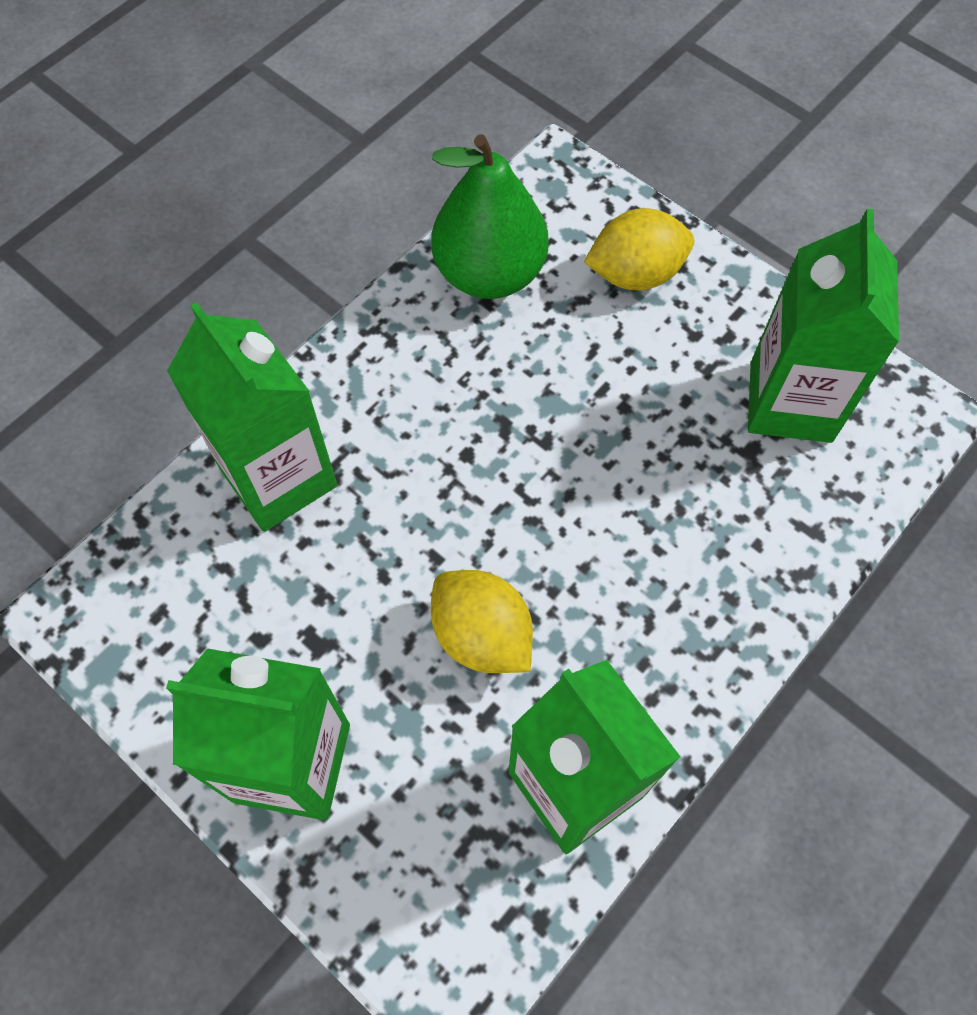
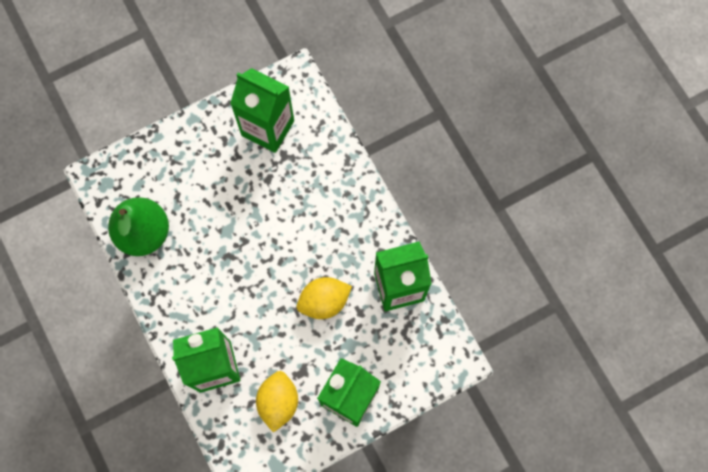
camera: 70 degrees left, 10 degrees up
yellow lemon [584,208,694,290] -> yellow lemon moved to [256,371,298,433]

